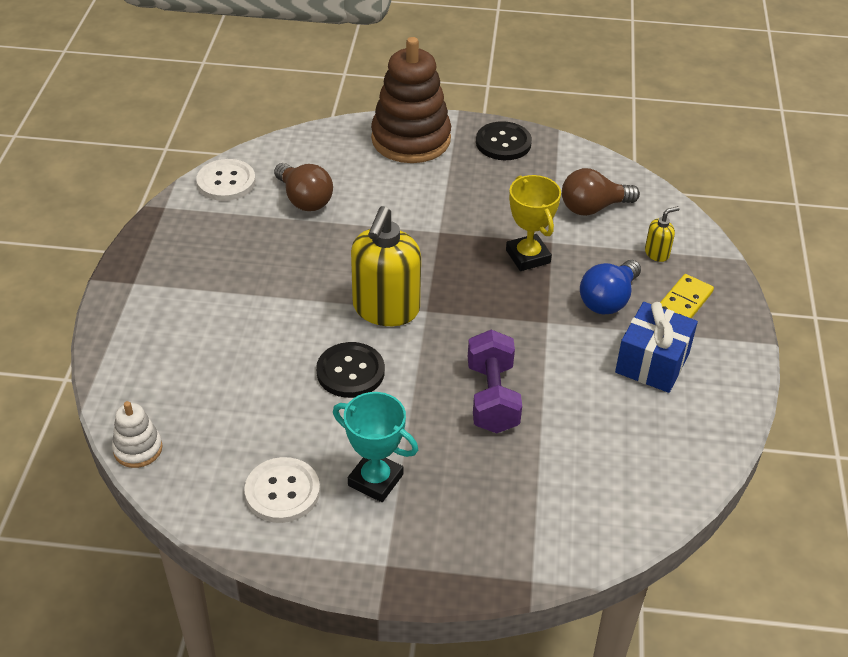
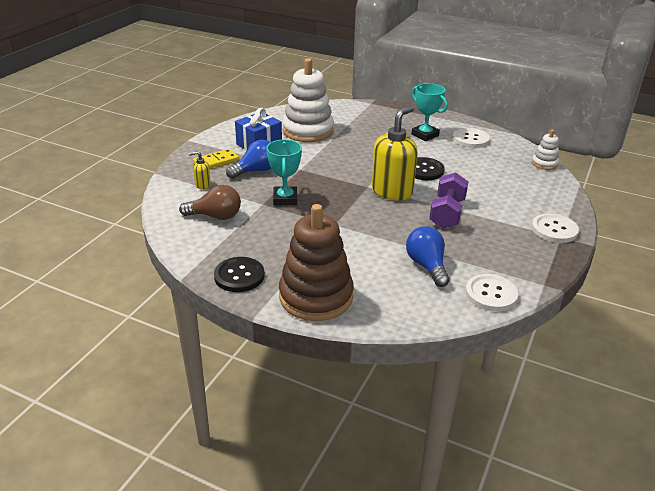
camera: 160 degrees left, 10 degrees down
brown light bulb [274,163,333,211] -> blue light bulb [406,226,450,287]
purple dumbbell [468,329,522,433] -> purple dumbbell moved to [429,172,468,229]
yellow trophy [506,175,561,271] -> turquoise trophy [266,139,302,206]
none -> white stacking toy [283,58,334,142]
none -> white button [532,213,579,243]

